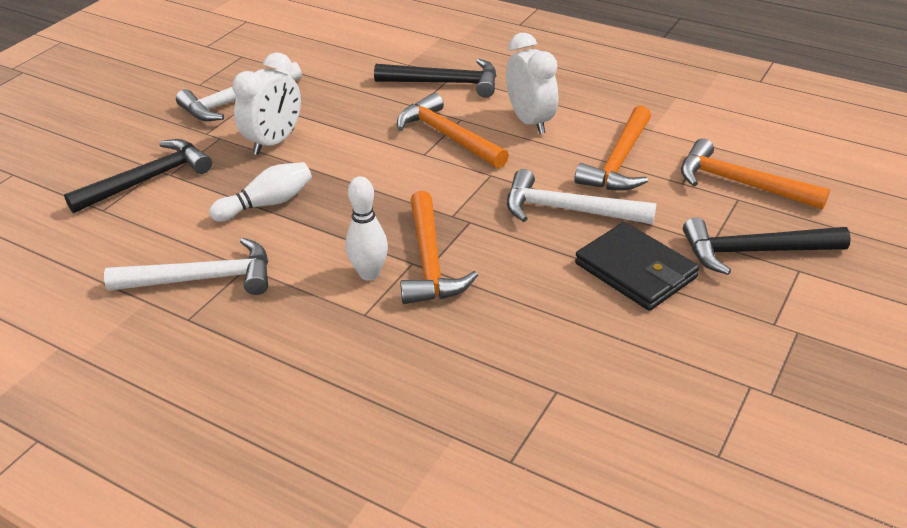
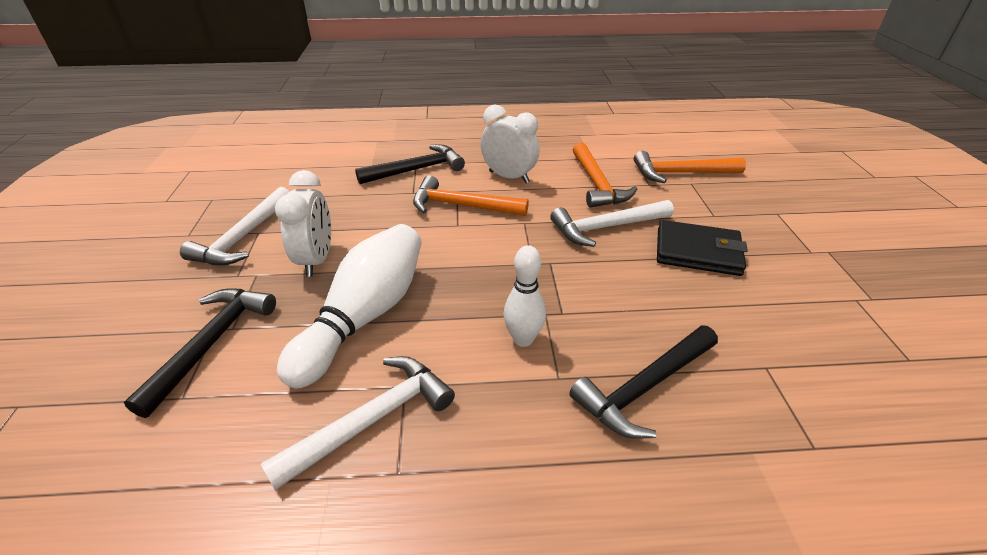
camera: 35 degrees left, 0 degrees up
white bowling pin [209,162,312,222] -> white bowling pin [277,224,421,389], size x1.78
orange hammer [400,191,478,304] -> none
black hammer [683,217,851,275] -> black hammer moved to [569,325,718,439]

